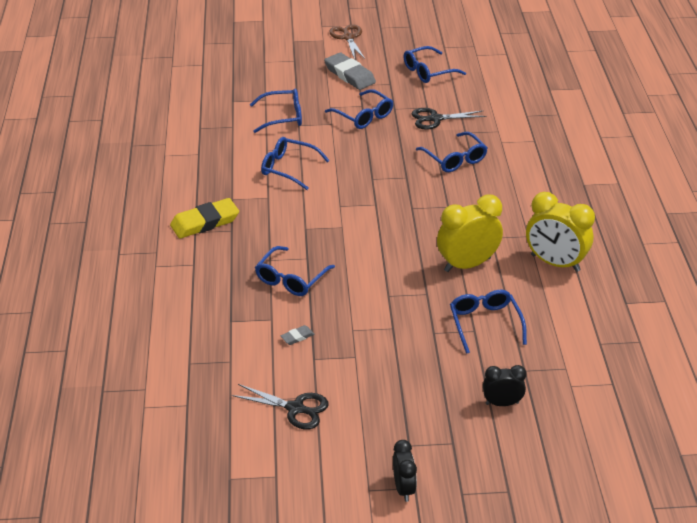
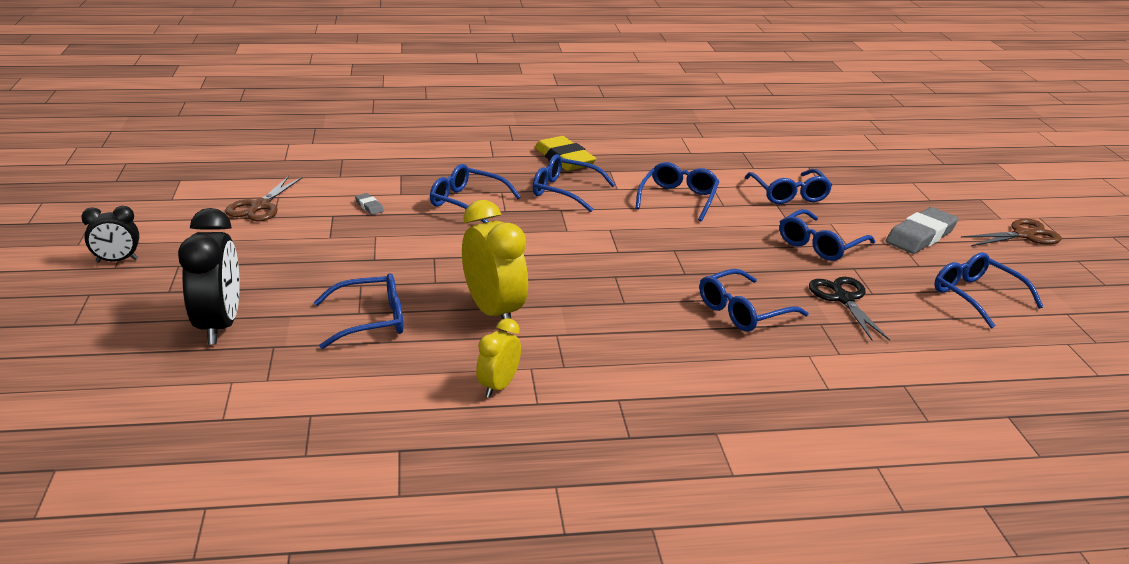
camera: 85 degrees right, 10 degrees down
black scissors [232,384,329,430] -> brown scissors [225,176,303,221]
black clock [483,365,527,406] -> black clock [178,208,240,345], size x1.77
yellow clock [526,192,595,272] -> yellow clock [476,318,521,398], size x0.56
none -> blue glasses [533,154,615,212]

